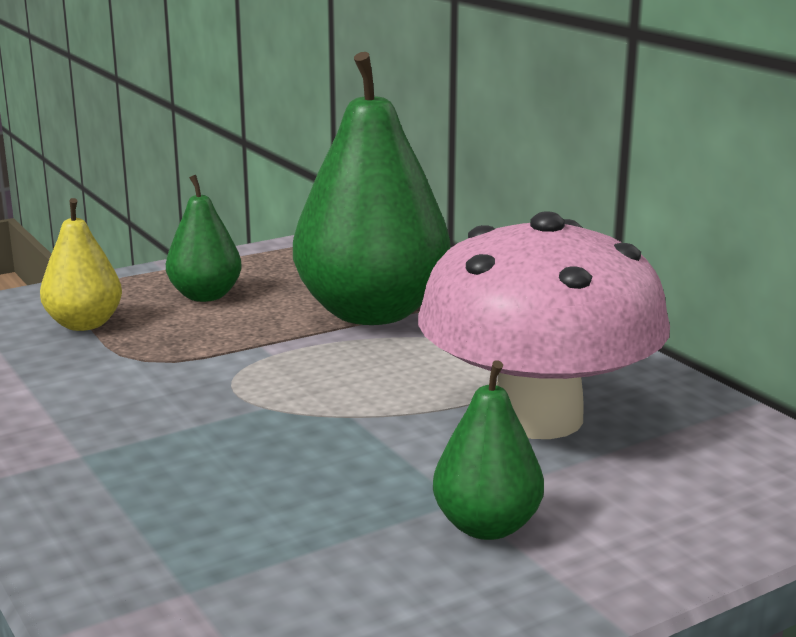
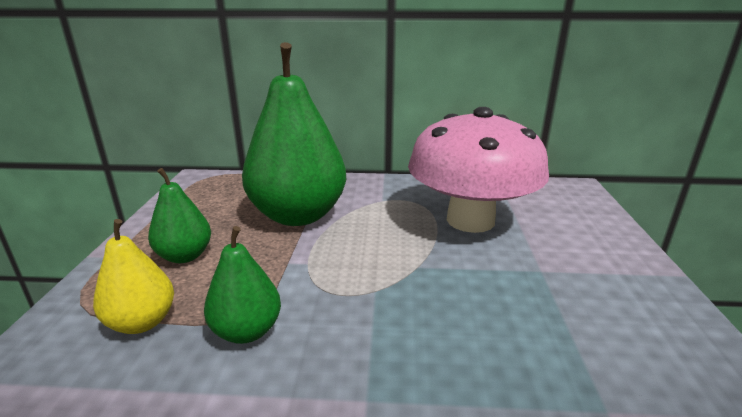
camera: 55 degrees left, 5 degrees up
green pear [433,360,544,540] -> green pear moved to [204,226,281,344]

